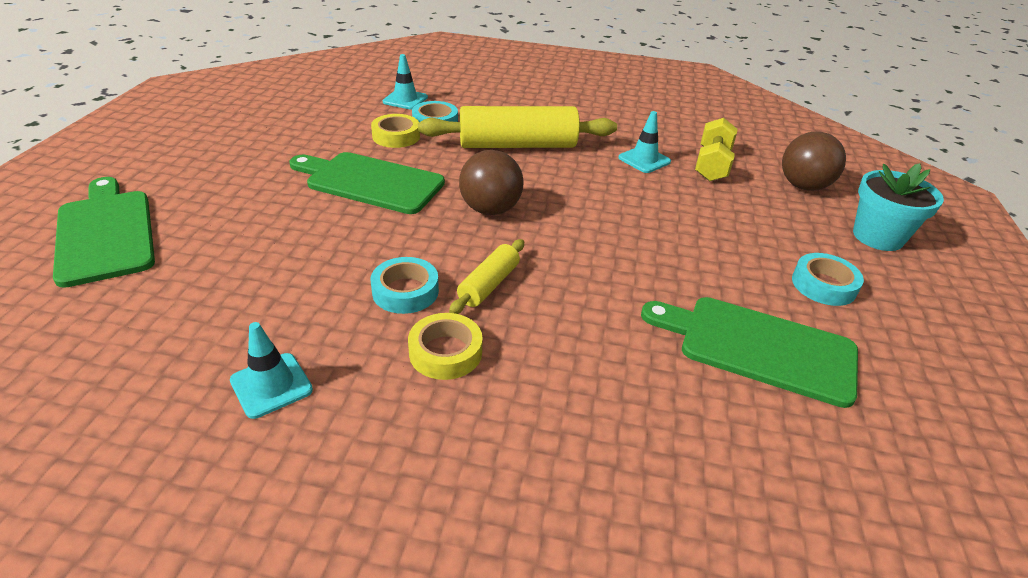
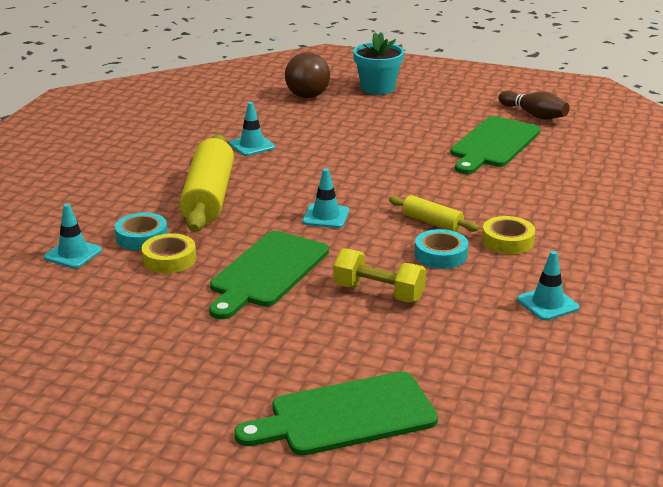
camera: 80 degrees left, 10 degrees down
brown ball [459,150,524,215] -> turquoise traffic cone [302,168,349,228]
yellow dumbbell [695,118,737,181] -> yellow dumbbell moved to [333,248,426,303]
turquoise tape [792,253,864,306] -> none
none -> brown bowling pin [498,91,570,119]

